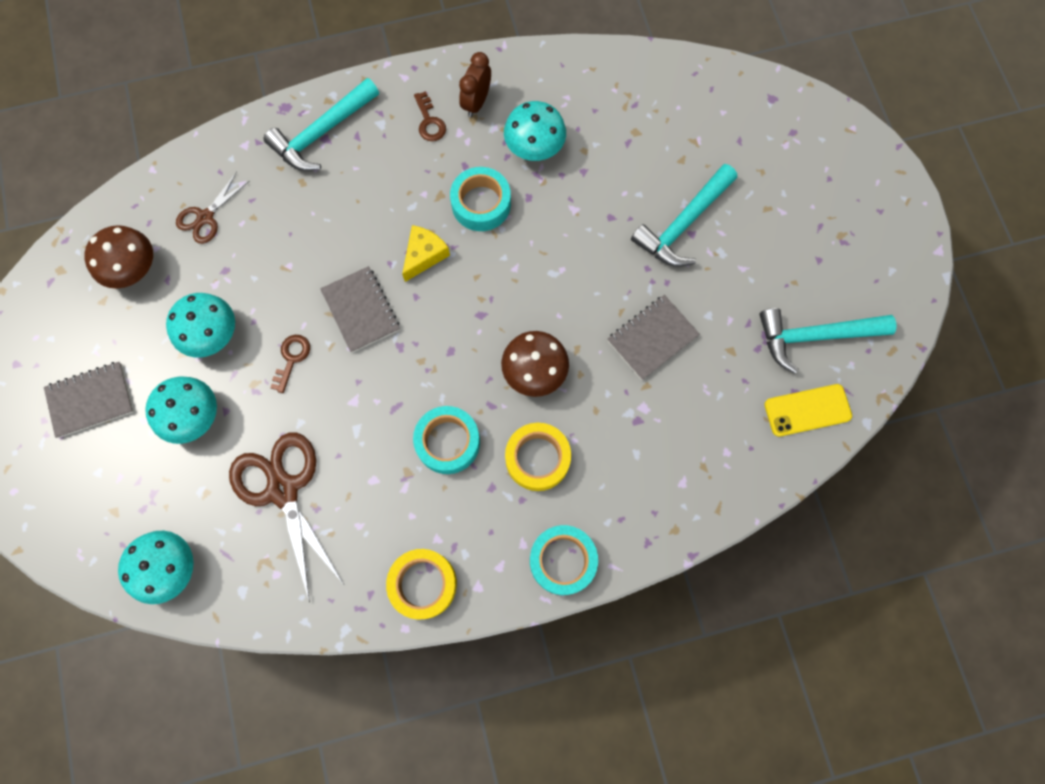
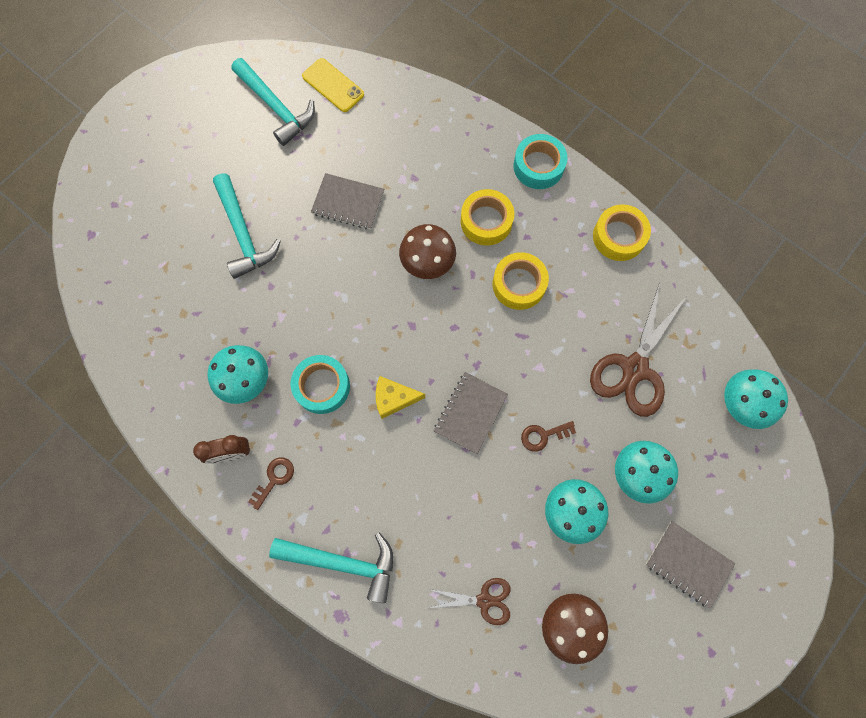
camera: 125 degrees left, 0 degrees up
turquoise tape [413,406,480,474] -> yellow tape [493,252,549,310]
turquoise hammer [631,164,737,267] -> turquoise hammer turned 60 degrees clockwise [213,173,281,279]

